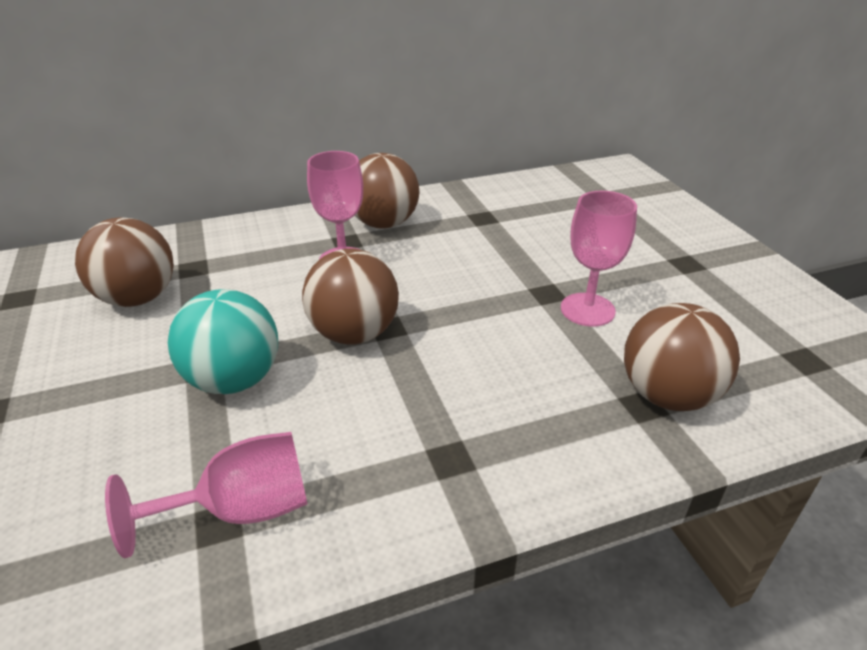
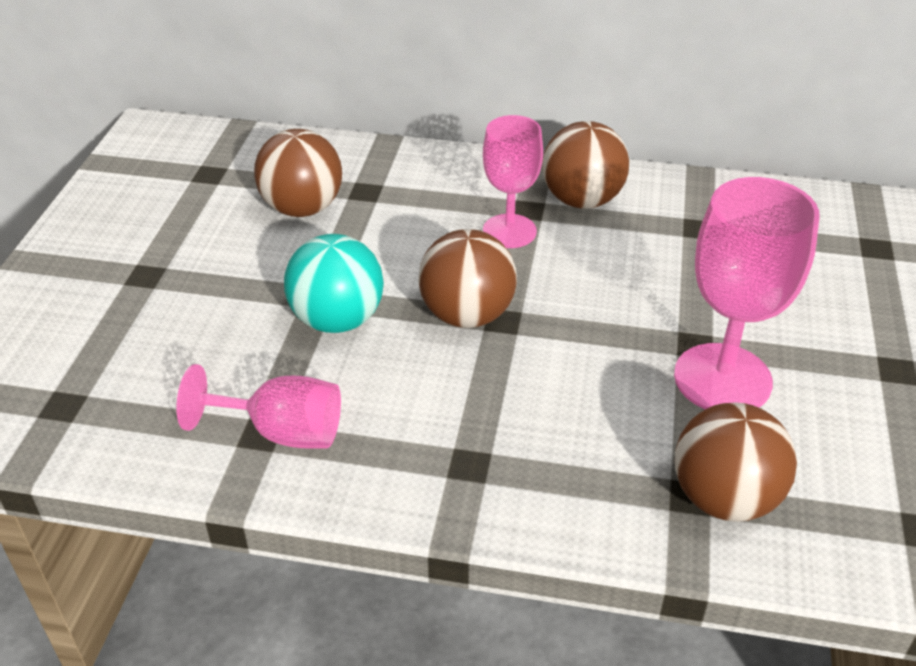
camera: 30 degrees right, 5 degrees up
pink goblet [561,190,637,327] -> pink goblet [674,177,820,409], size x1.53

